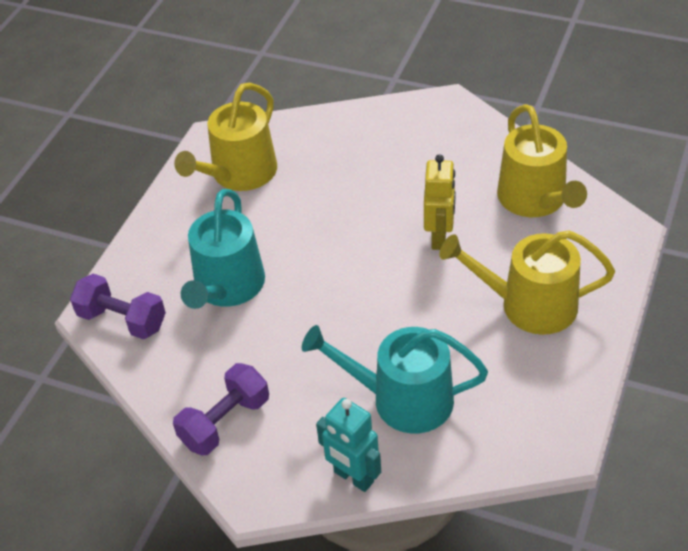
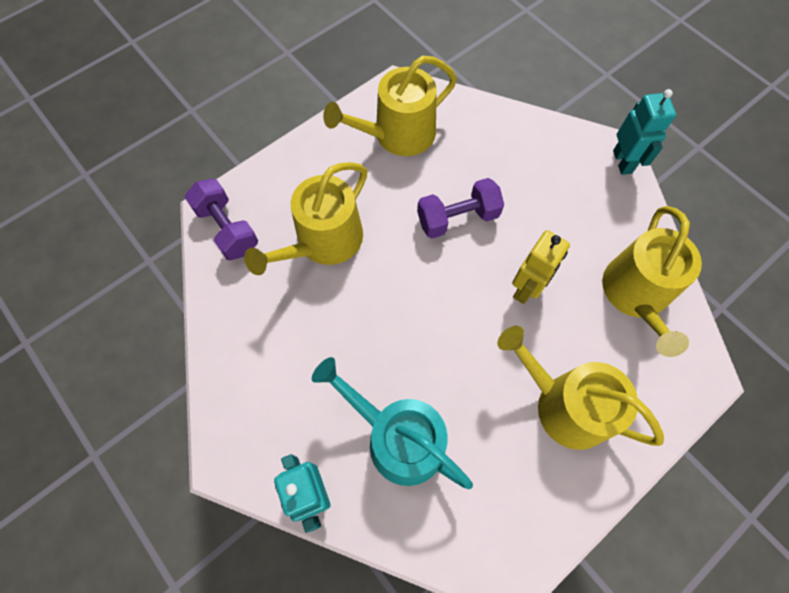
camera: 25 degrees right, 20 degrees up
purple dumbbell [173,363,269,455] -> purple dumbbell moved to [417,178,504,238]
turquoise watering can [181,189,265,309] -> yellow watering can [244,162,367,275]
none -> turquoise robot [613,89,676,175]

